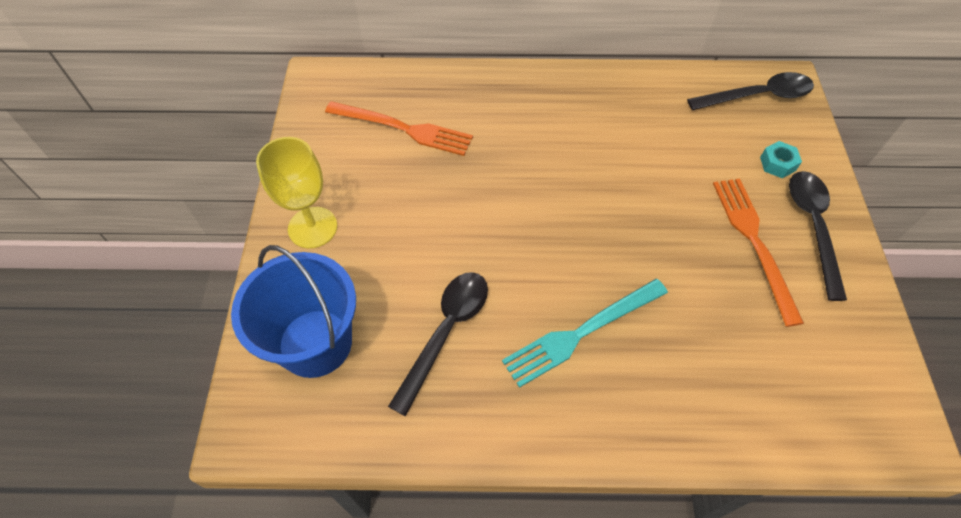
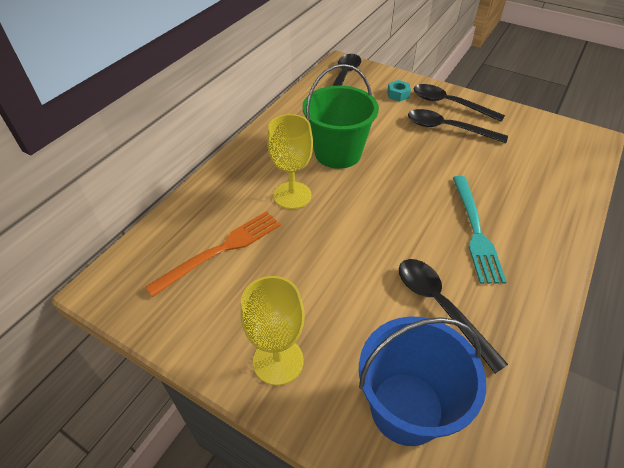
camera: 60 degrees left, 10 degrees down
orange fork [713,179,804,327] -> black spoon [408,109,508,143]
none -> yellow goblet [267,114,313,209]
none -> green bucket [303,64,379,169]

